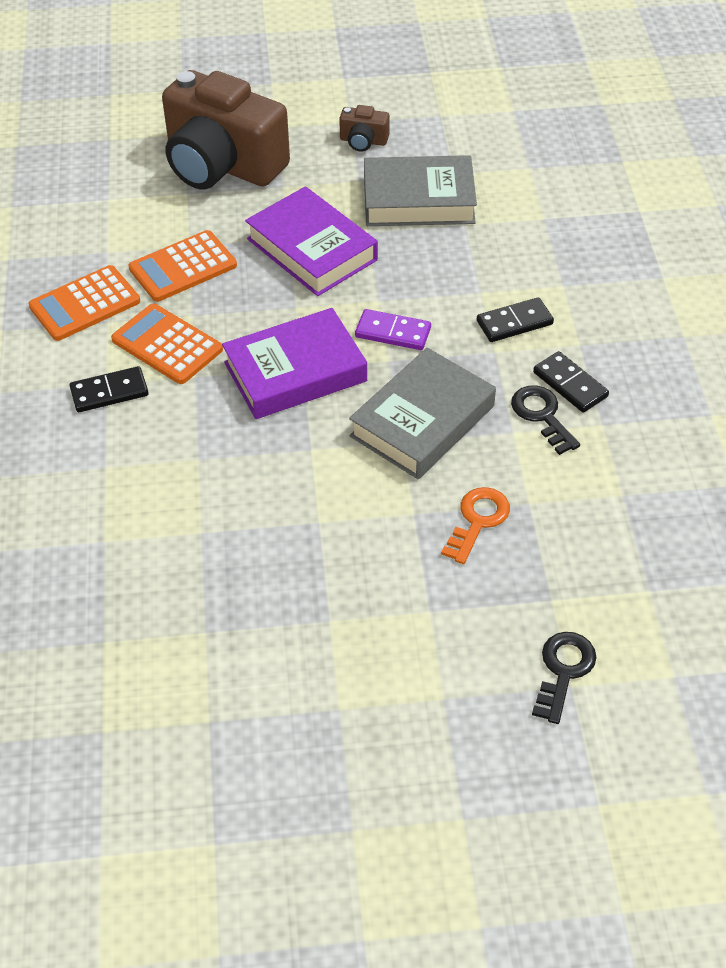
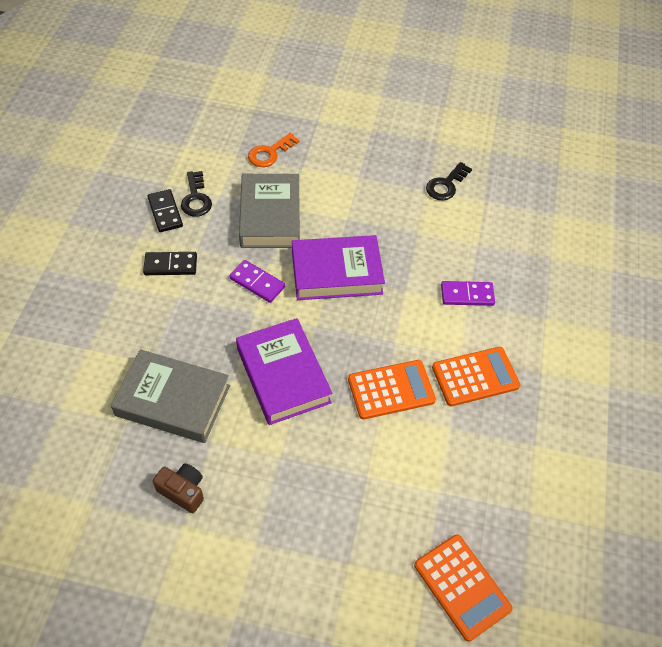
camera: 165 degrees left, 5 degrees up
black domino [69,366,148,412] -> purple domino [441,281,495,306]
orange calculator [111,304,223,384] -> orange calculator moved to [414,534,513,642]
brown camera [162,70,290,189] -> none
grey book [349,348,496,479] -> grey book turned 60 degrees counterclockwise [239,174,300,248]
black key [532,632,597,724] -> black key moved to [426,162,472,201]

